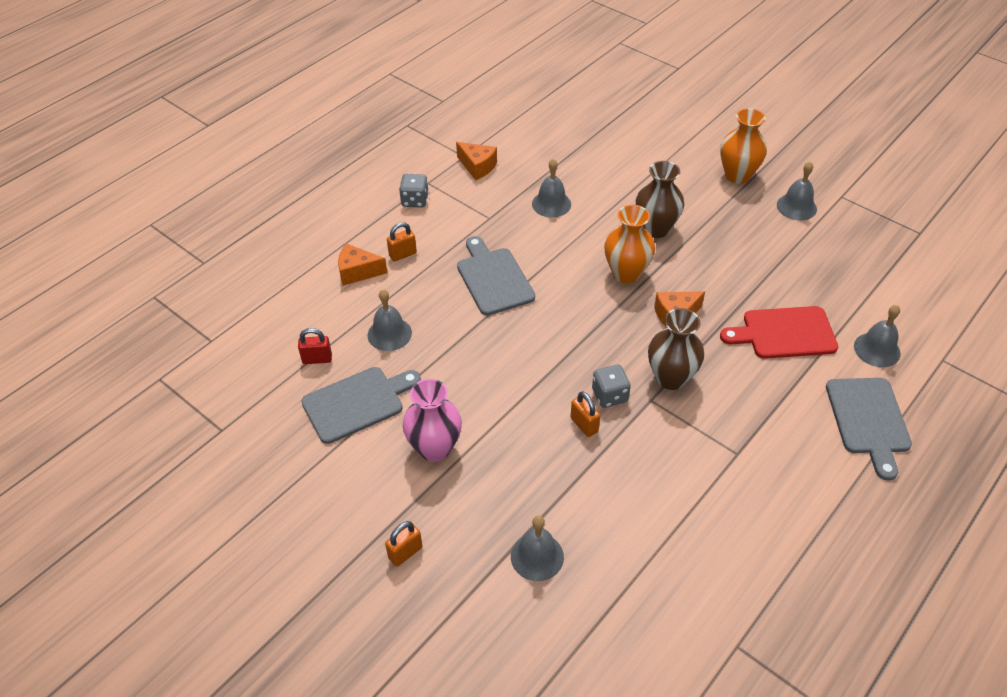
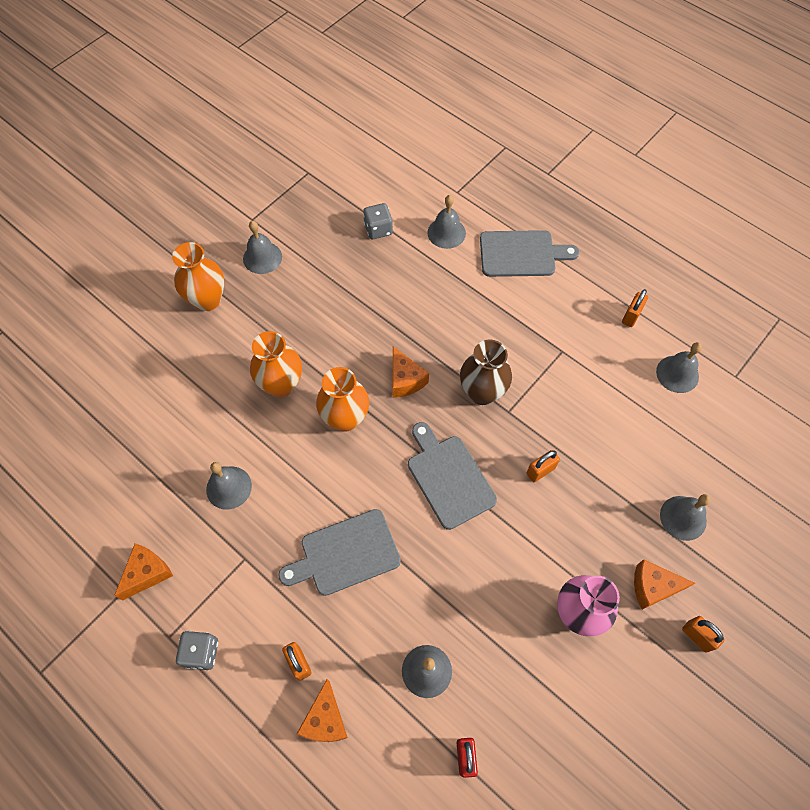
camera: 90 degrees left, 15 degrees up
grey cutting board [301,367,421,444] -> grey cutting board moved to [408,422,497,530]
grey dice [592,365,631,408] -> grey dice moved to [363,203,393,239]
brown vase [636,161,684,238] -> orange vase [250,331,302,397]
red cutting board [720,306,838,359] -> none
none -> orange padlock [622,289,648,327]
none -> orange cheese [634,559,695,609]
none -> grey bell [656,342,702,393]

